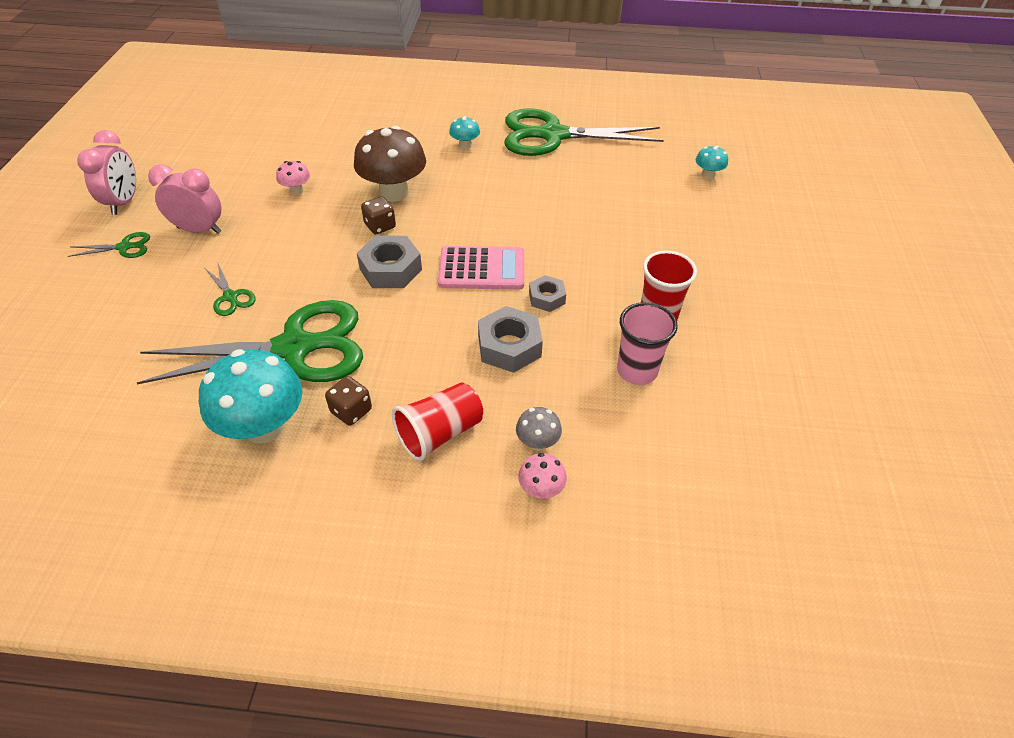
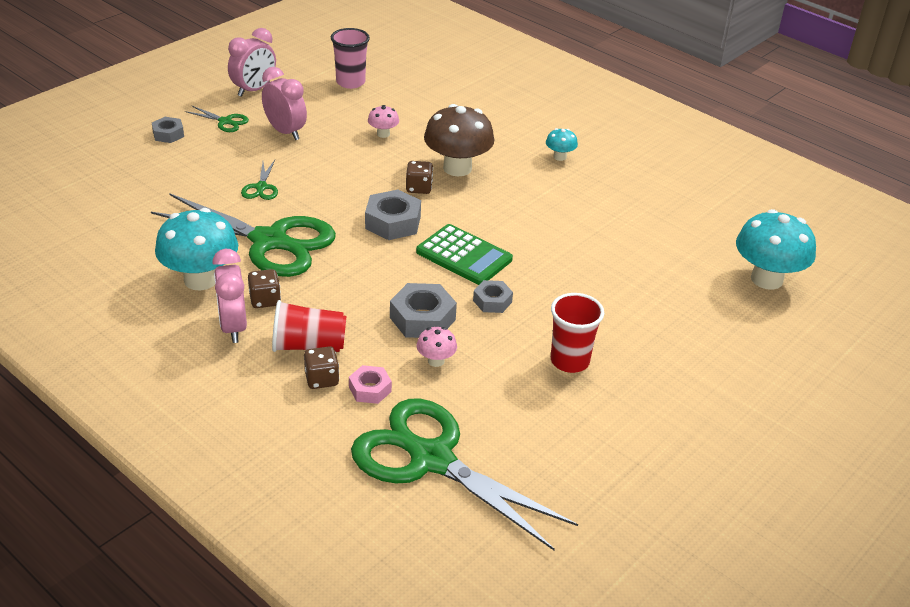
camera: 35 degrees right, 10 degrees down
pink calculator [438,246,524,290] -> green calculator [416,224,513,285]
green scissors [504,109,664,156] -> green scissors moved to [351,399,578,550]
grey mushroom [516,407,562,450] -> pink nut [349,365,392,404]
pink mushroom [518,453,567,498] -> pink mushroom moved to [417,327,457,367]
pink cup [617,302,678,385] -> pink cup moved to [331,28,370,89]
turquoise mushroom [696,146,728,179] -> turquoise mushroom [736,209,816,290], size x2.12
none -> grey nut [152,117,184,143]
none -> pink clock [212,249,247,343]
none -> brown dice [304,346,339,389]

